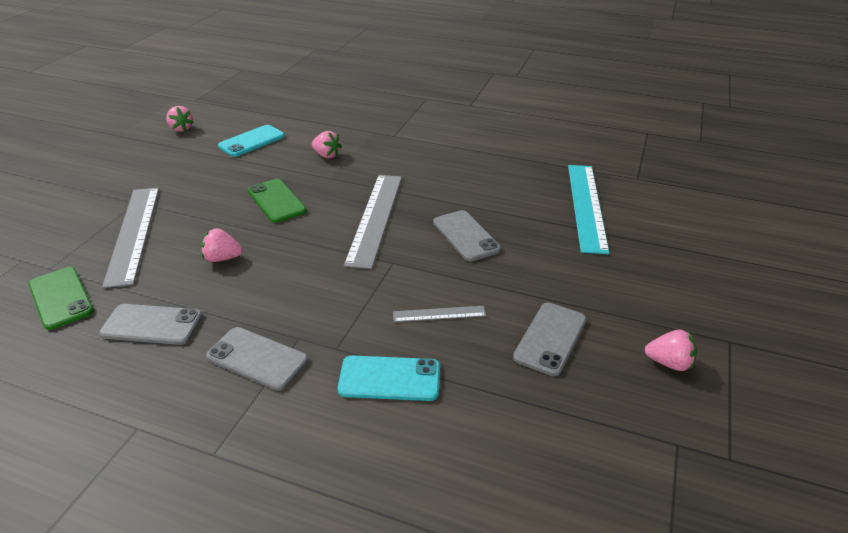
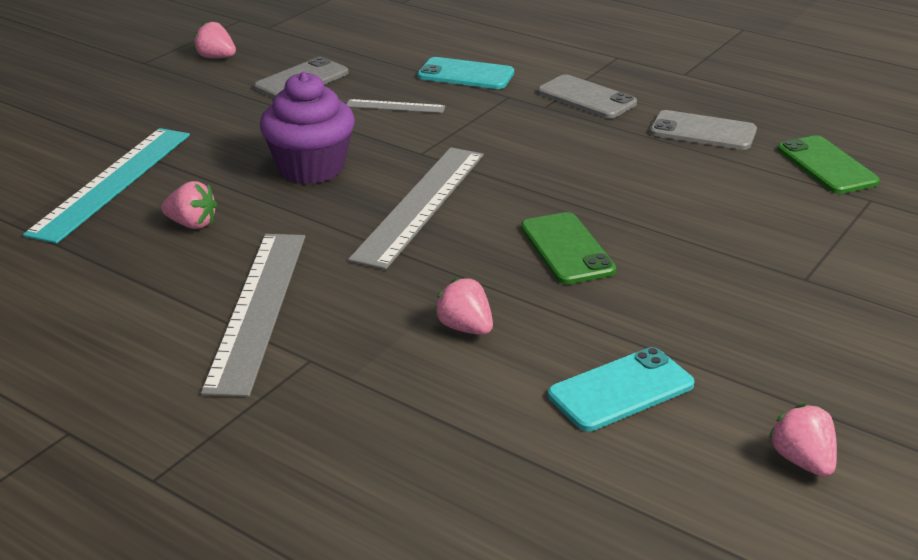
camera: 165 degrees left, 5 degrees down
grey ruler [102,188,159,288] -> grey ruler moved to [201,234,305,397]
pink strawberry [201,228,243,262] -> pink strawberry moved to [161,181,217,229]
grey phone [433,210,501,261] -> purple cupcake [260,72,355,184]

